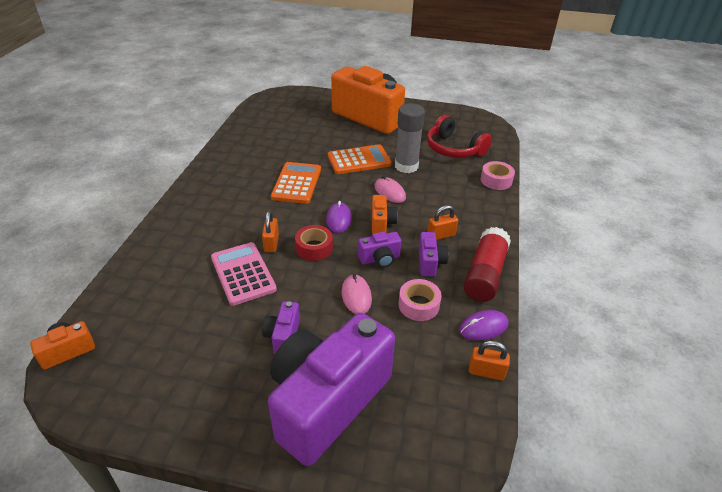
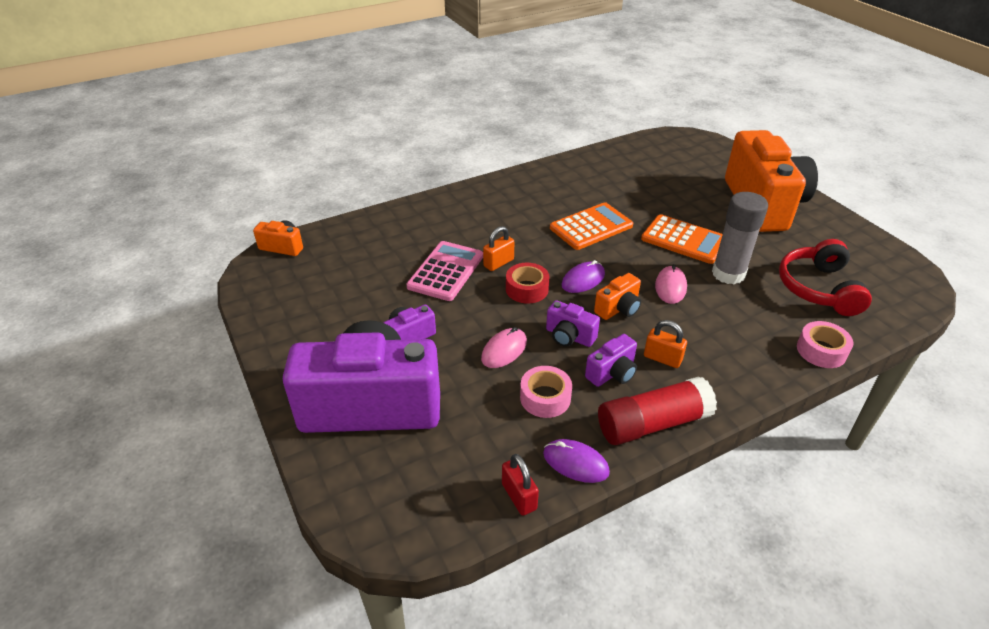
camera: 50 degrees right, 0 degrees up
orange padlock [469,340,510,381] -> red padlock [502,454,539,516]

